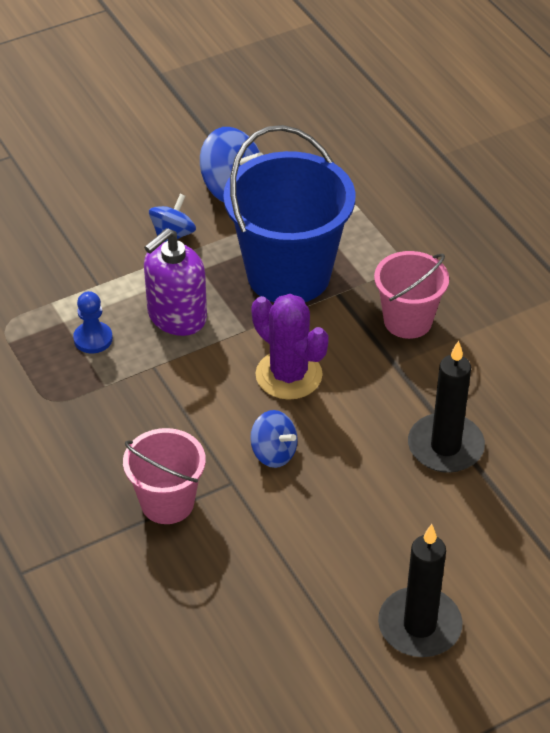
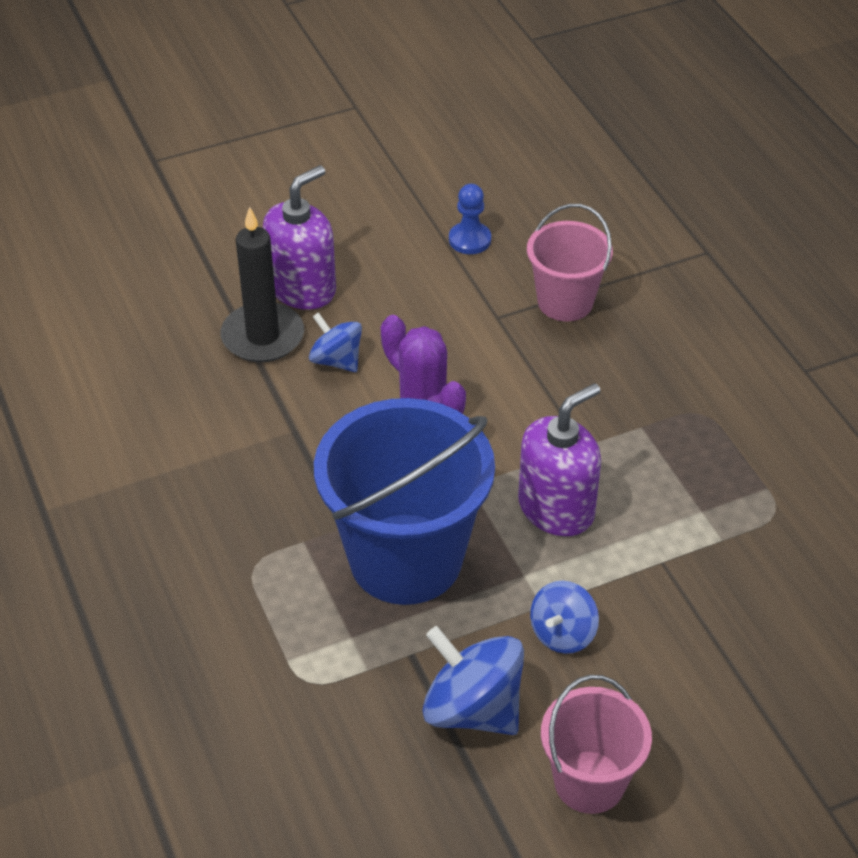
camera: 175 degrees left, 0 degrees up
blue pawn [73,291,113,353] -> blue pawn moved to [449,184,491,254]
blue spinning top [250,410,298,468] -> blue spinning top moved to [309,312,362,372]
pink bucket [374,251,449,339] -> pink bucket moved to [541,675,652,814]
black candle [378,524,463,657] -> none
none -> purple soap dispenser [263,165,336,310]

